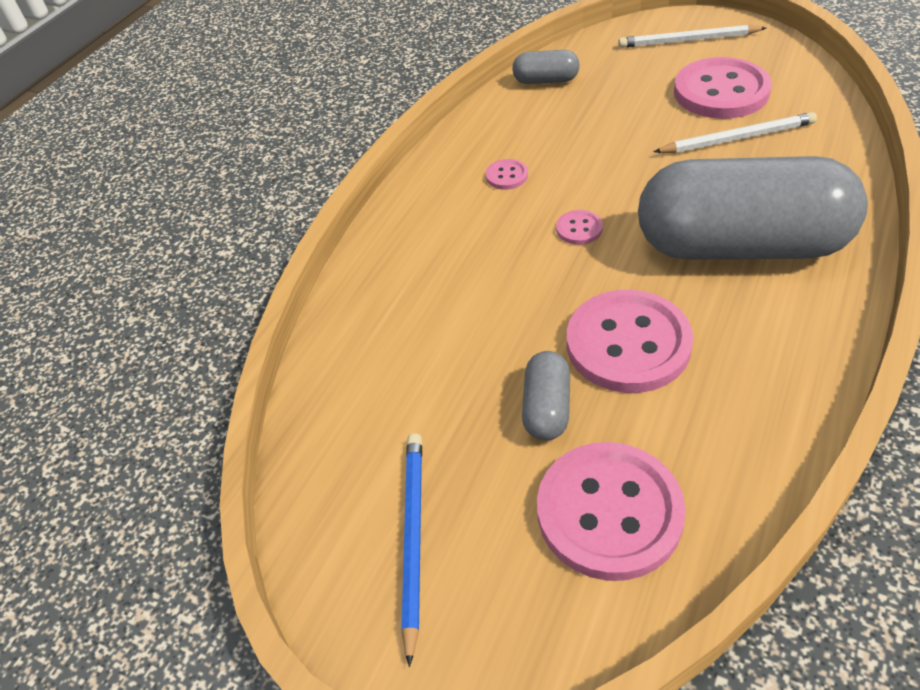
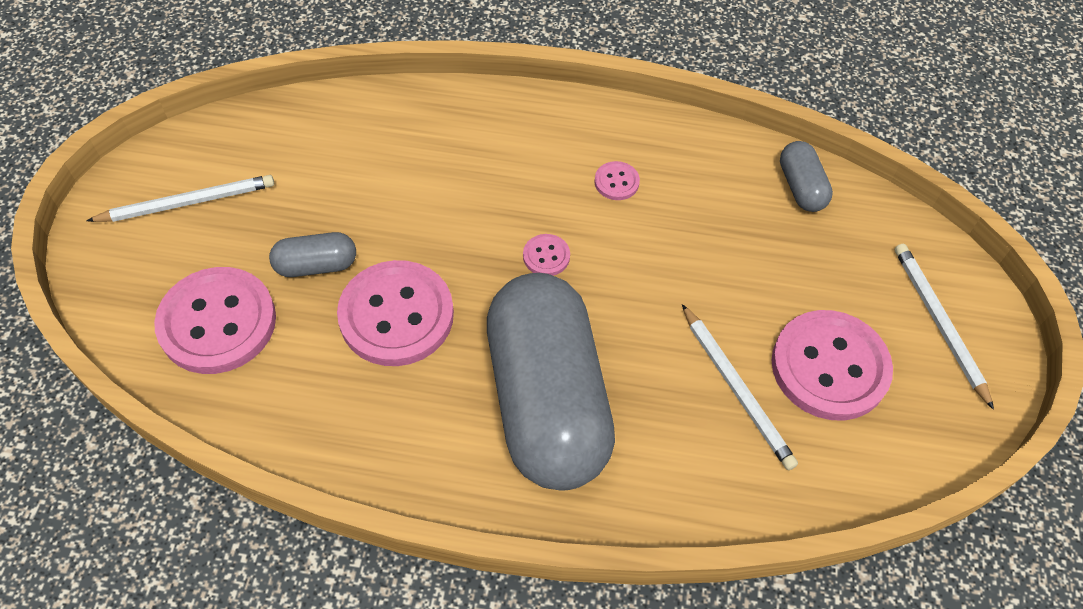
camera: 65 degrees right, 10 degrees up
blue pencil [401,433,422,667] -> white pencil [86,175,274,222]

